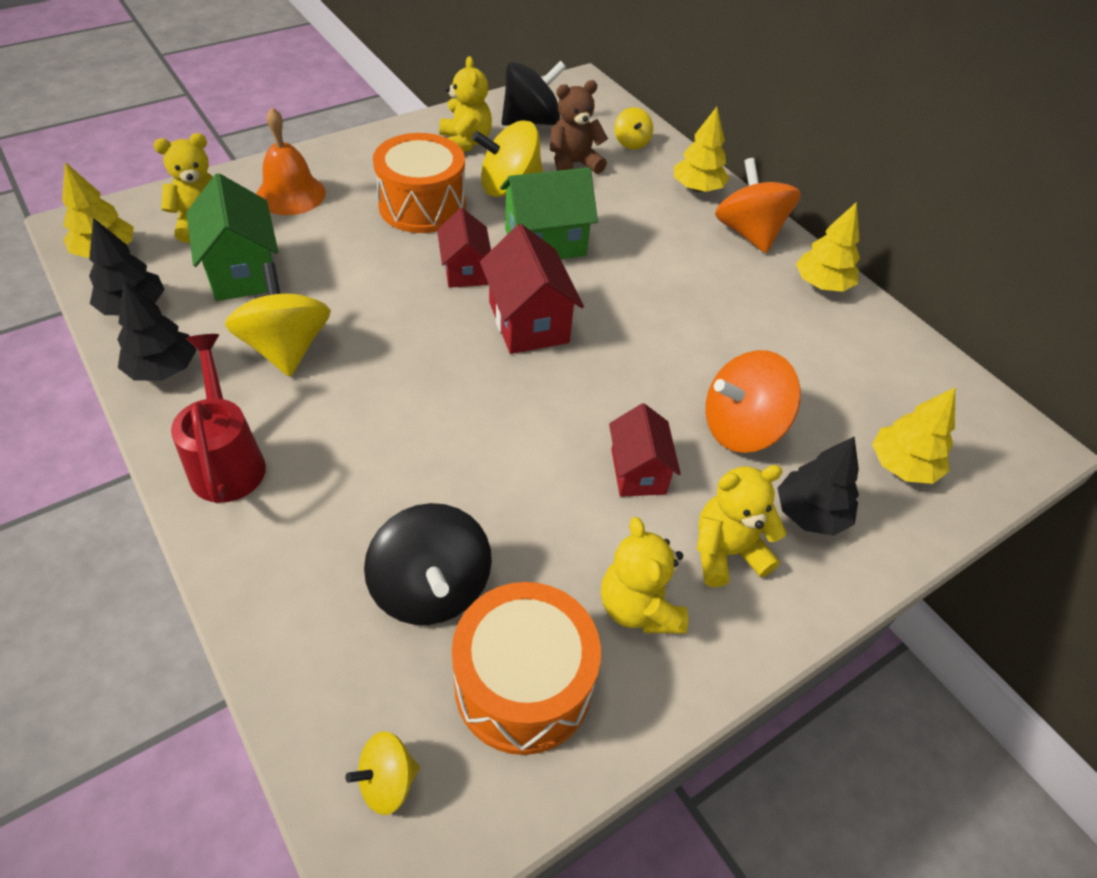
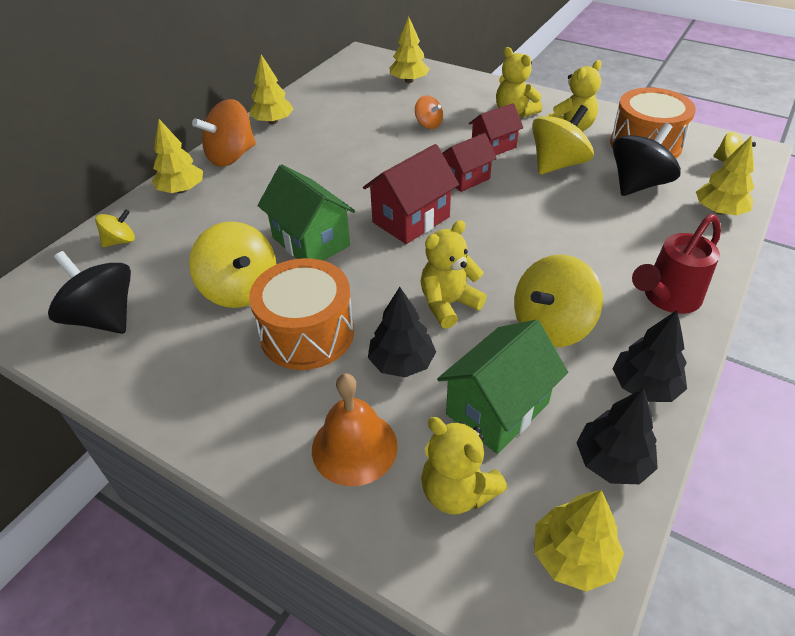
camera: 110 degrees left, 5 degrees down
red house [437,208,491,288] -> red house moved to [442,133,497,192]
yellow teddy bear [439,56,492,152] -> yellow teddy bear moved to [420,220,487,329]
brown teddy bear [550,80,608,174] -> none
orange spinning top [705,350,801,453] -> orange spinning top [415,95,443,129], size x0.53
black tree [778,437,859,536] -> black tree moved to [368,287,436,377]
none -> yellow spinning top [532,105,594,175]
none -> yellow tree [696,136,754,215]

